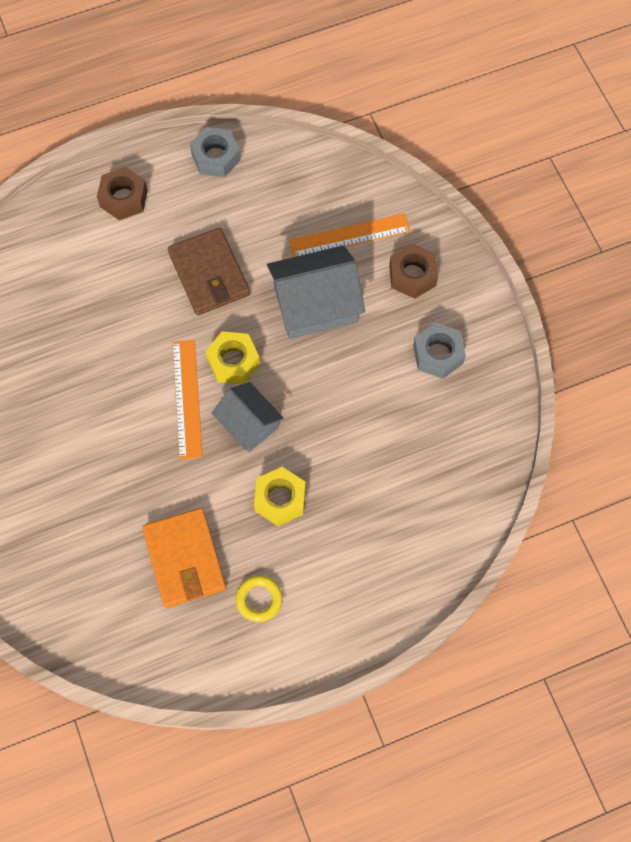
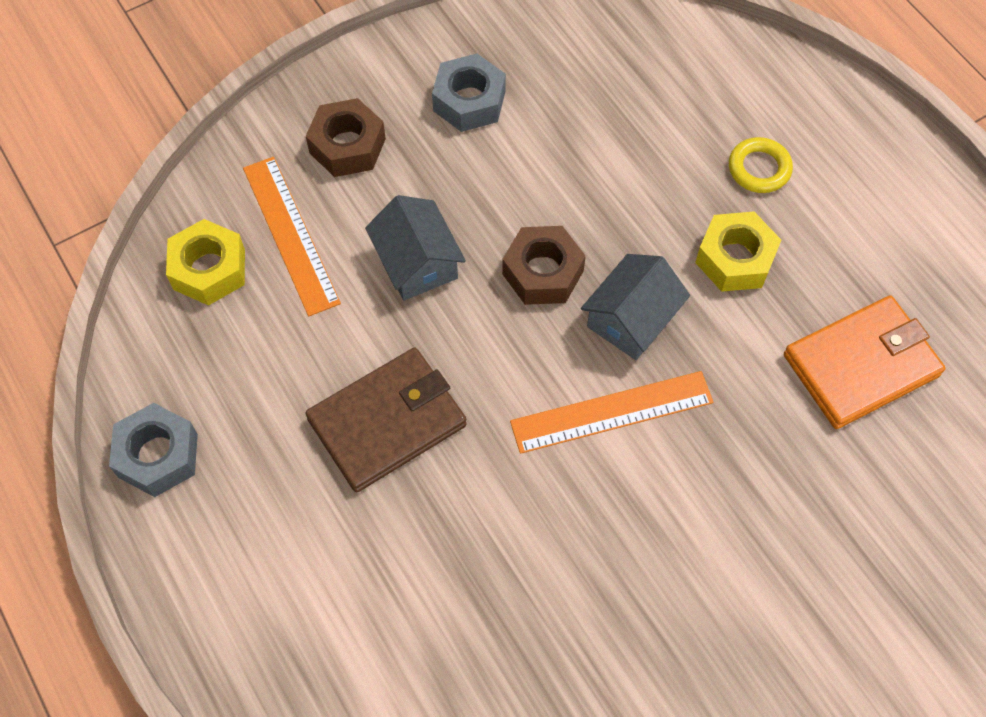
camera: 100 degrees left, 5 degrees down
brown nut [97,167,148,220] -> brown nut moved to [502,226,586,305]
yellow nut [205,331,260,384] -> yellow nut moved to [166,219,245,306]
yellow ring [236,575,283,622] -> yellow ring moved to [729,137,793,193]
grey house [267,245,365,339] -> grey house [365,195,466,300], size x0.63

